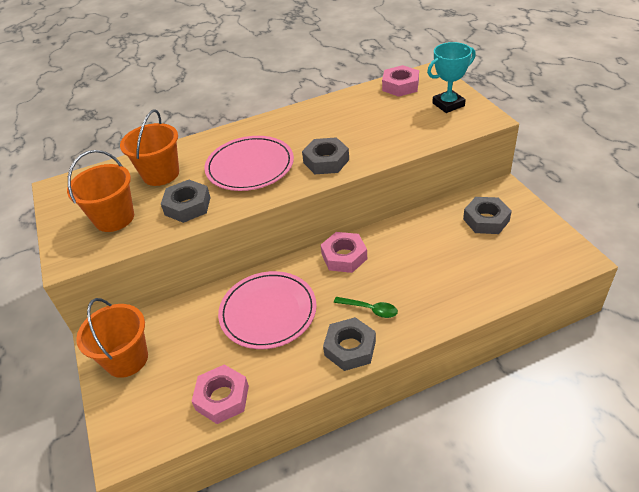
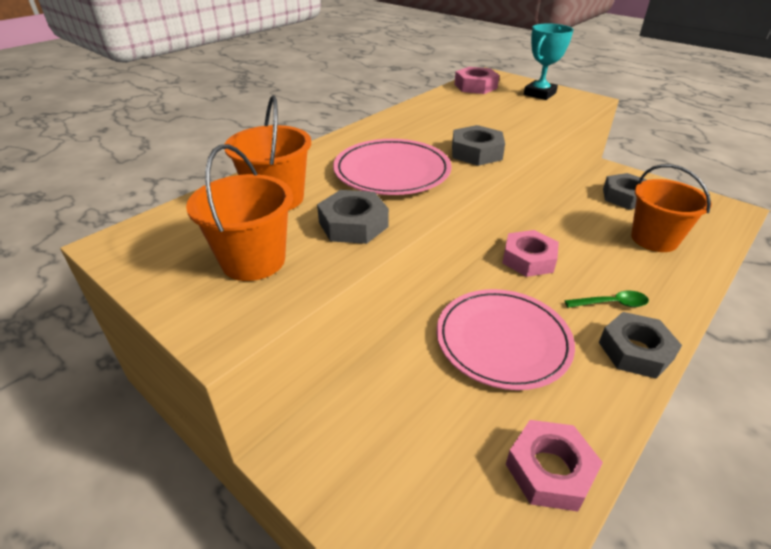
camera: 30 degrees left, 5 degrees down
orange bucket [76,298,148,378] -> orange bucket moved to [631,164,712,252]

